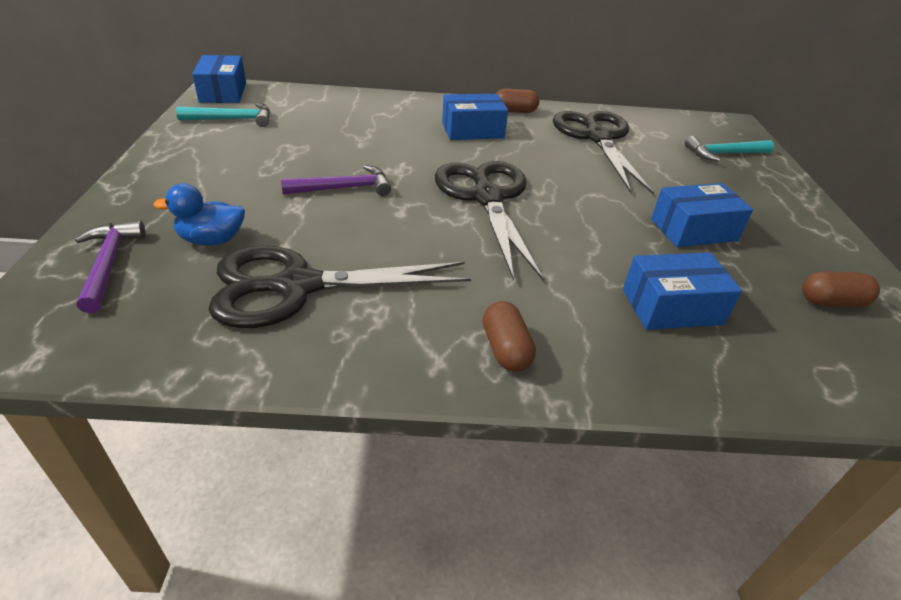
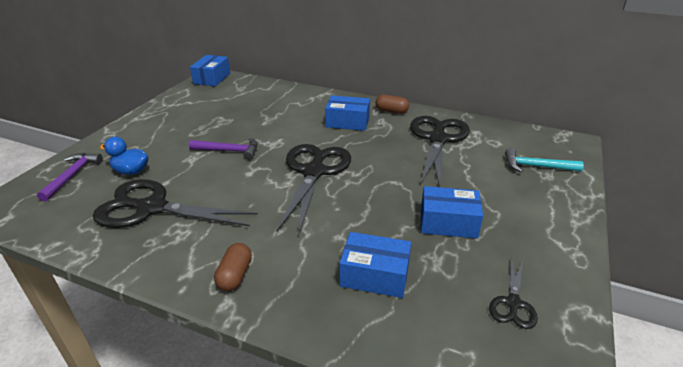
camera: 25 degrees right, 5 degrees down
turquoise hammer [176,103,270,127] -> none
brown capsule [802,271,880,307] -> black scissors [489,258,538,329]

